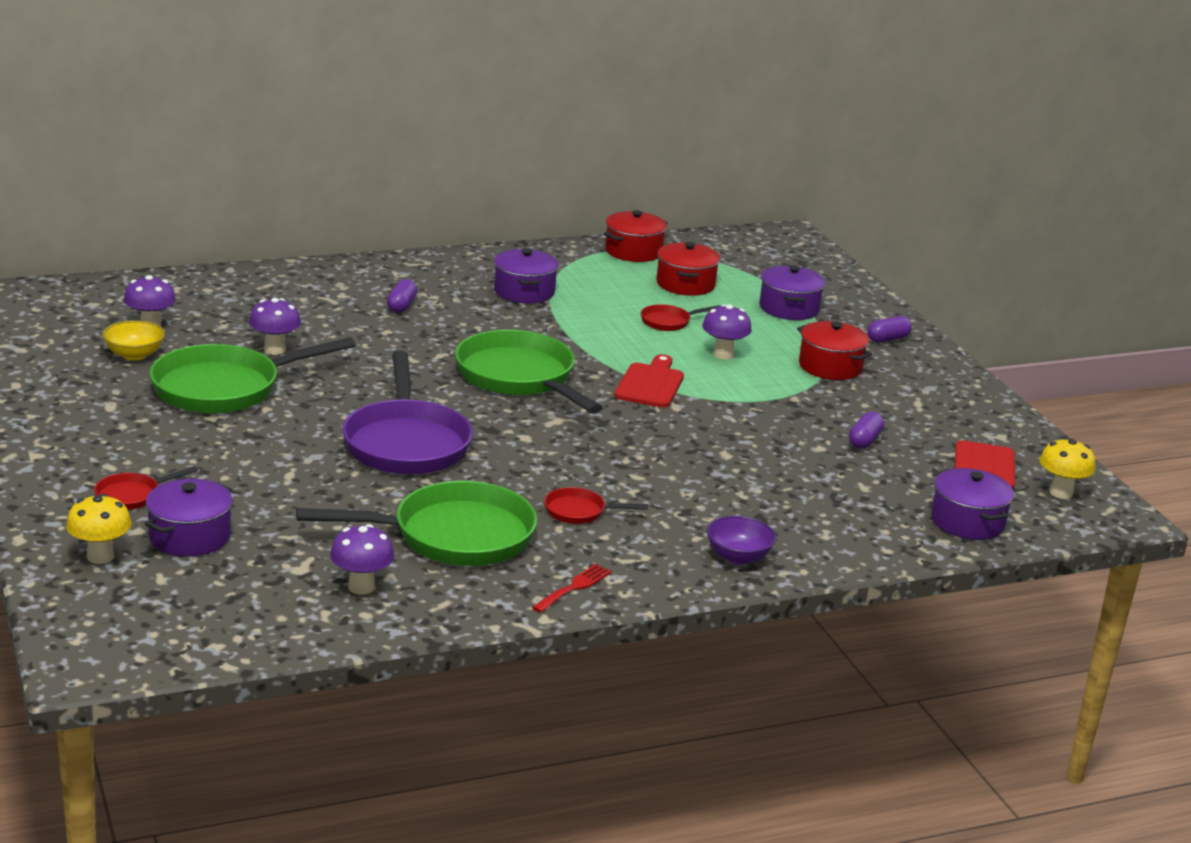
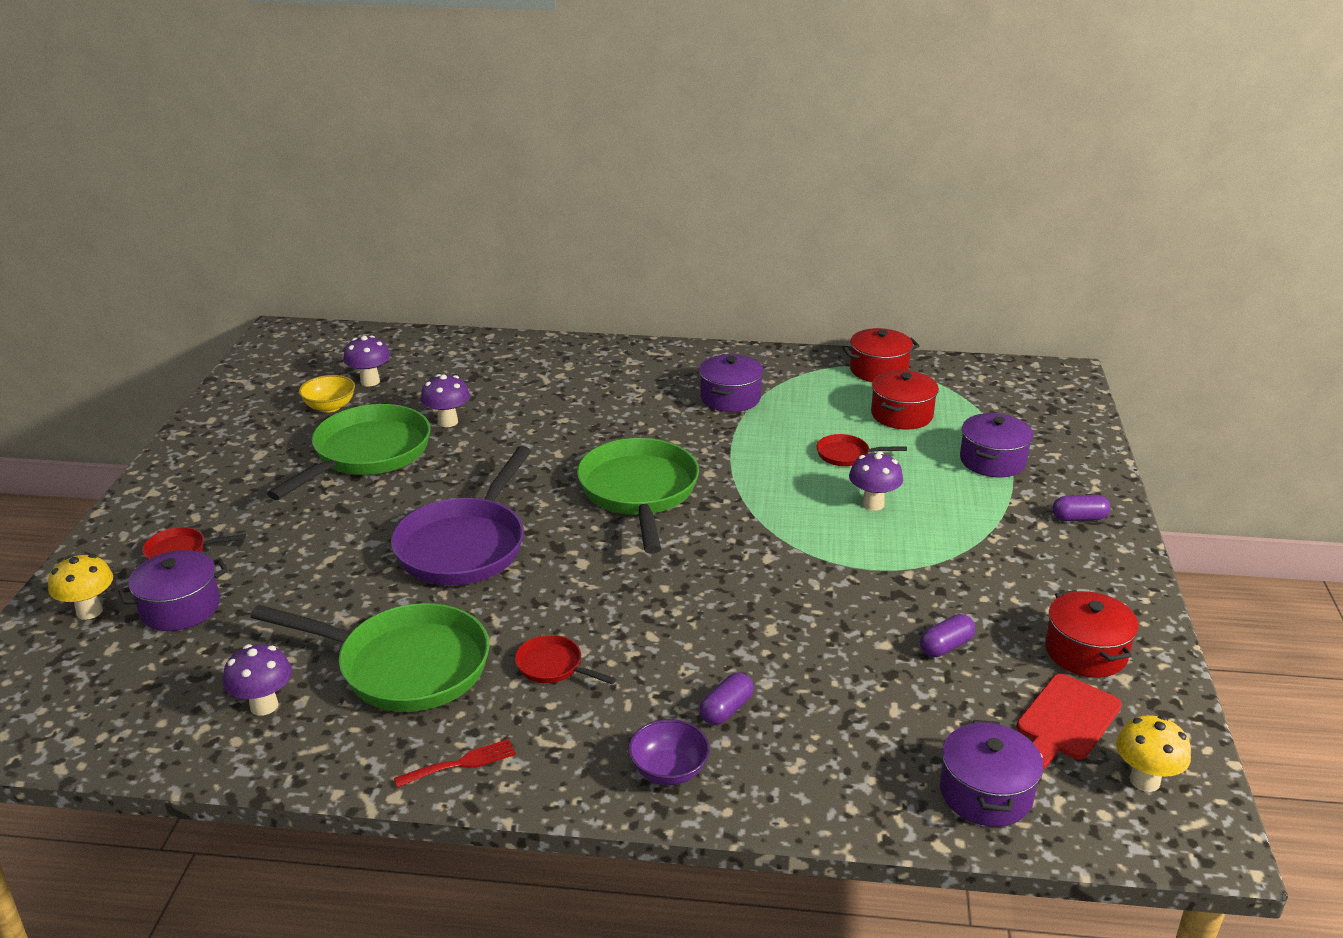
camera: 30 degrees right, 5 degrees up
green pan [149,337,356,414] -> green pan turned 120 degrees clockwise [267,404,431,500]
purple capsule [387,279,417,313] -> purple capsule moved to [700,673,754,725]
red cutting board [614,354,684,408] -> none
red pot [797,321,872,380] -> red pot moved to [1045,590,1139,678]

